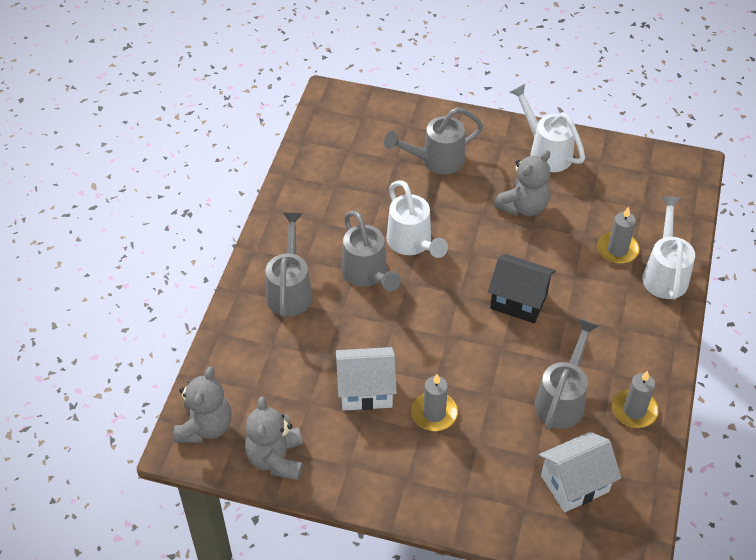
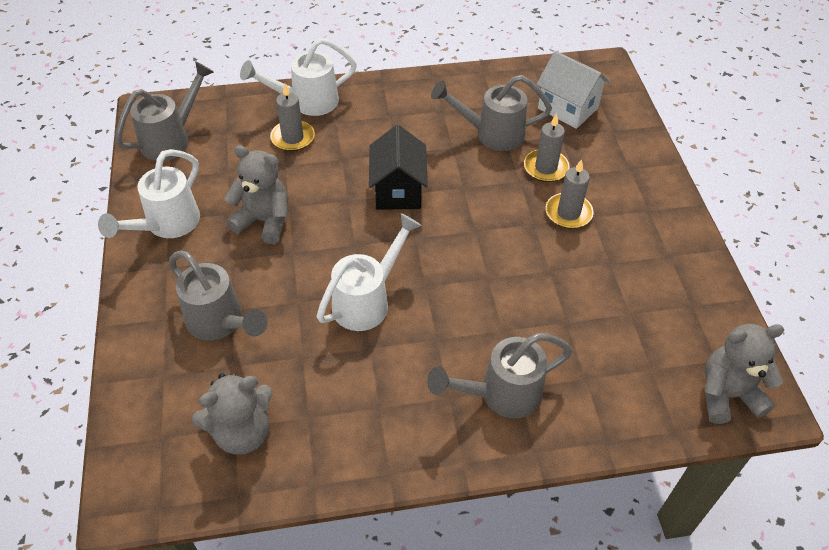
camera: 115 degrees left, 0 degrees up
grey teddy bear [245,396,303,480] -> grey teddy bear moved to [192,373,272,455]
white house [336,347,397,411] -> none
grey watering can [341,211,401,291] -> grey watering can moved to [115,61,214,161]
grey candle [612,371,659,428] -> grey candle moved to [524,113,570,182]

